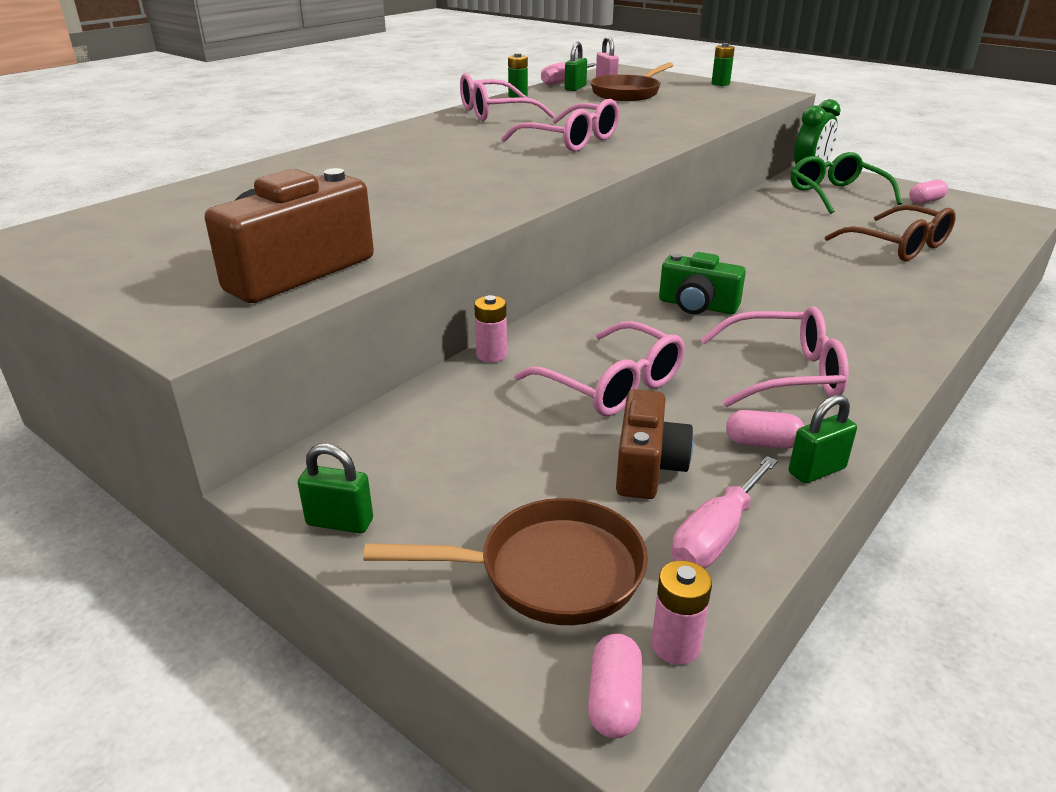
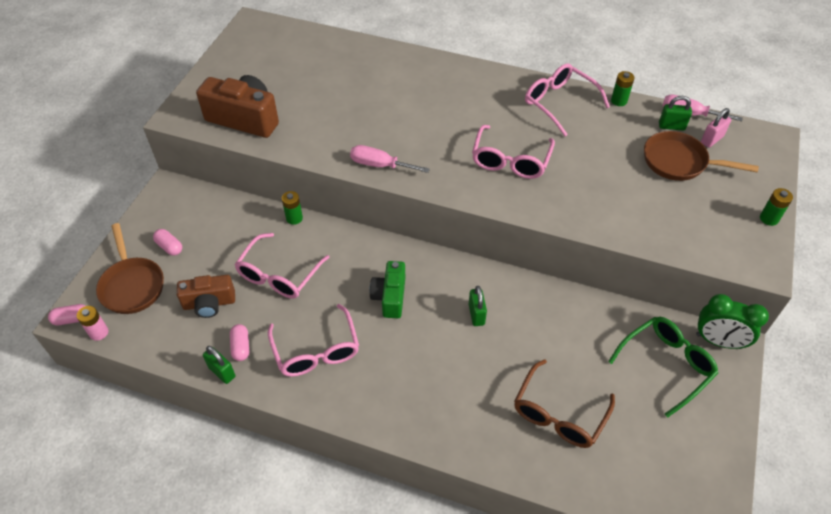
camera: 70 degrees right, 20 degrees up
green padlock [298,444,373,534] -> green padlock moved to [469,286,487,326]
pink battery [474,295,507,362] -> green battery [282,191,303,225]
pink screwdriver [672,456,778,569] -> pink screwdriver moved to [350,145,430,173]
pink capsule [909,180,948,204] -> pink capsule moved to [153,229,182,256]

